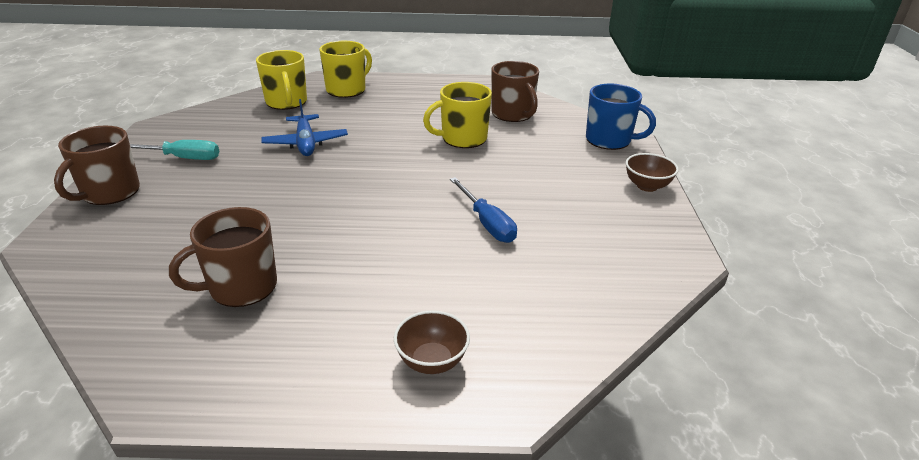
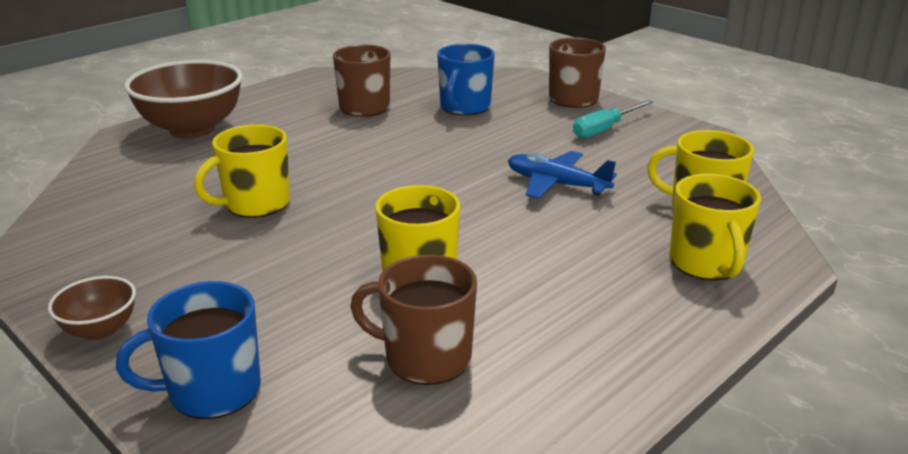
camera: 135 degrees right, 5 degrees down
brown bowl [394,310,470,374] -> brown bowl [124,60,243,138], size x2.07
blue screwdriver [450,177,517,243] -> yellow mug [194,124,290,218]
none -> blue mug [437,44,495,116]

